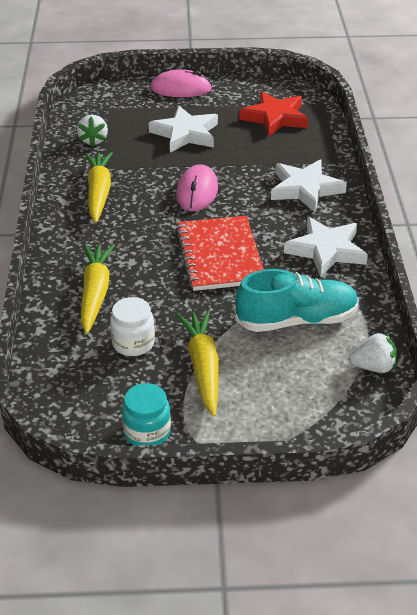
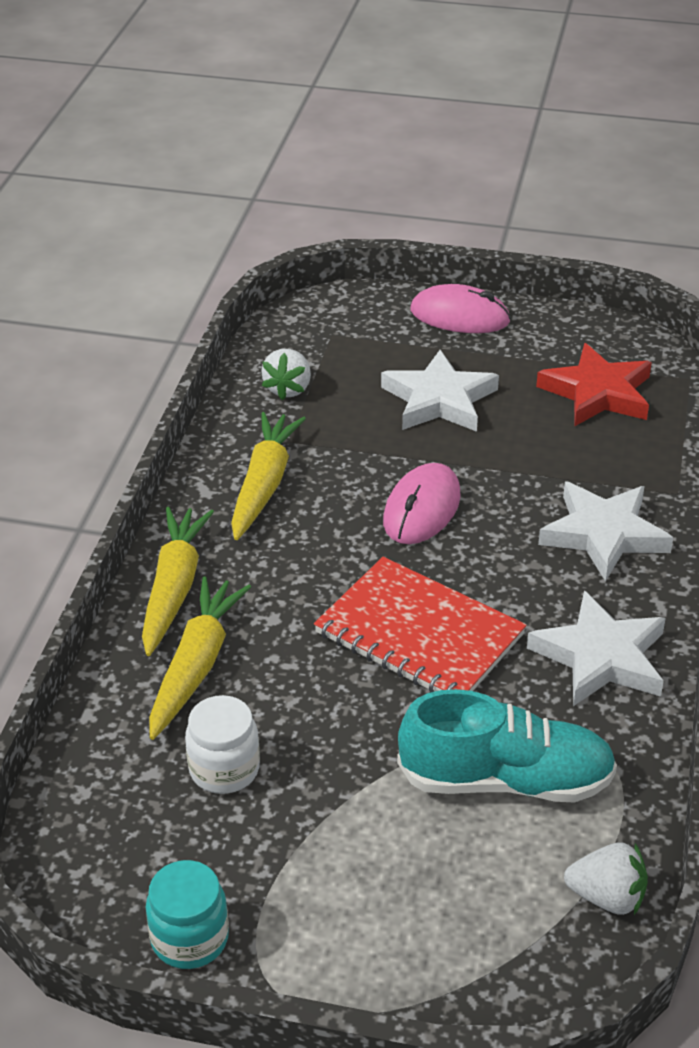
camera: 15 degrees right, 0 degrees up
red notebook [176,216,264,291] -> red notebook turned 60 degrees counterclockwise [314,557,527,693]
yellow carrot [177,310,219,417] -> yellow carrot moved to [142,507,214,656]

